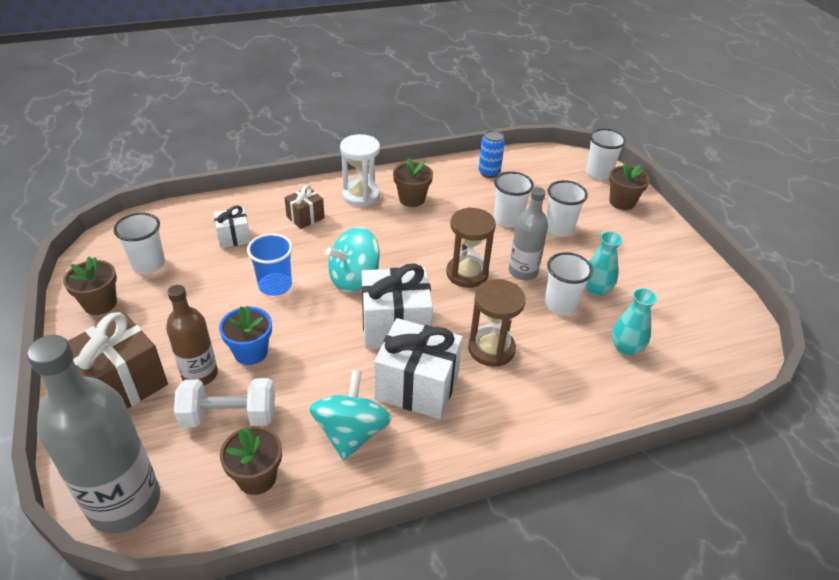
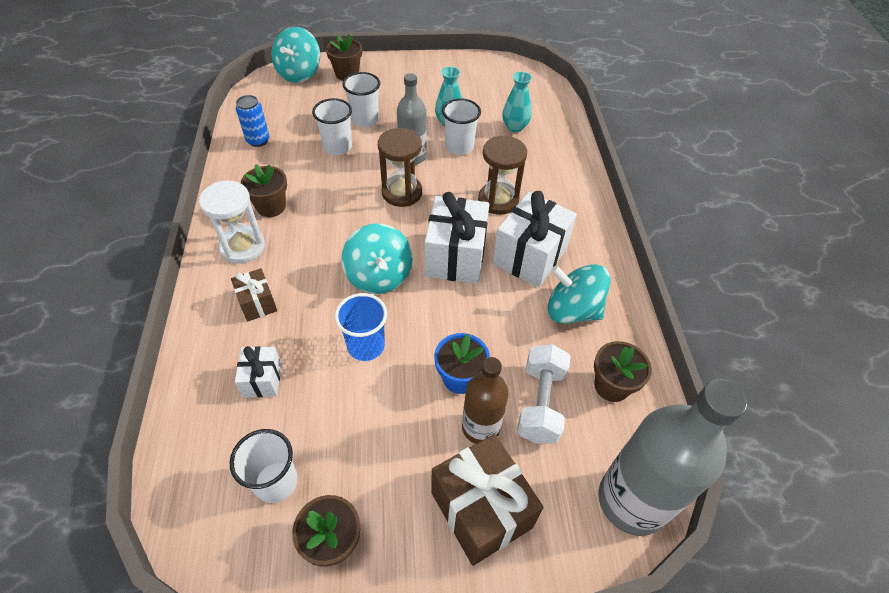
camera: 75 degrees left, 10 degrees up
white cup [586,129,626,180] -> turquoise spinning top [272,27,320,83]

